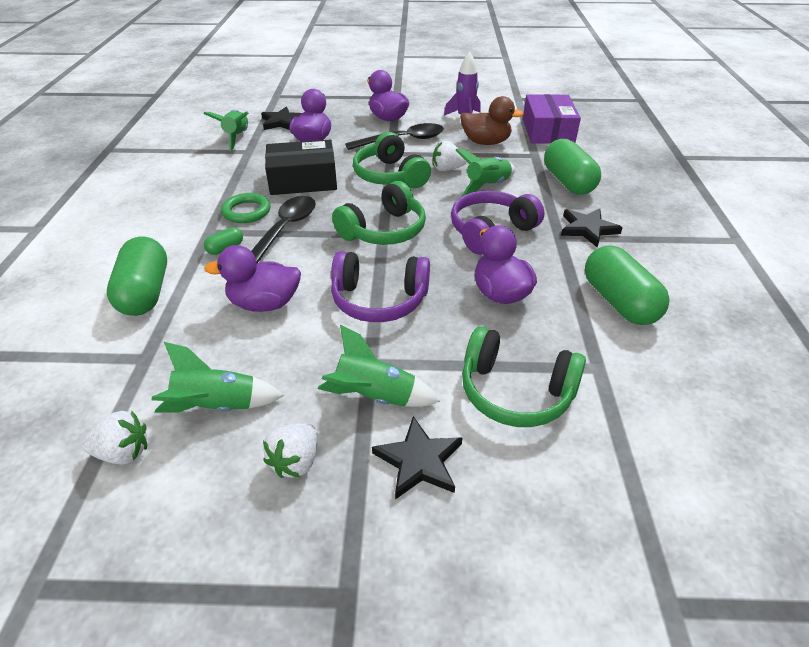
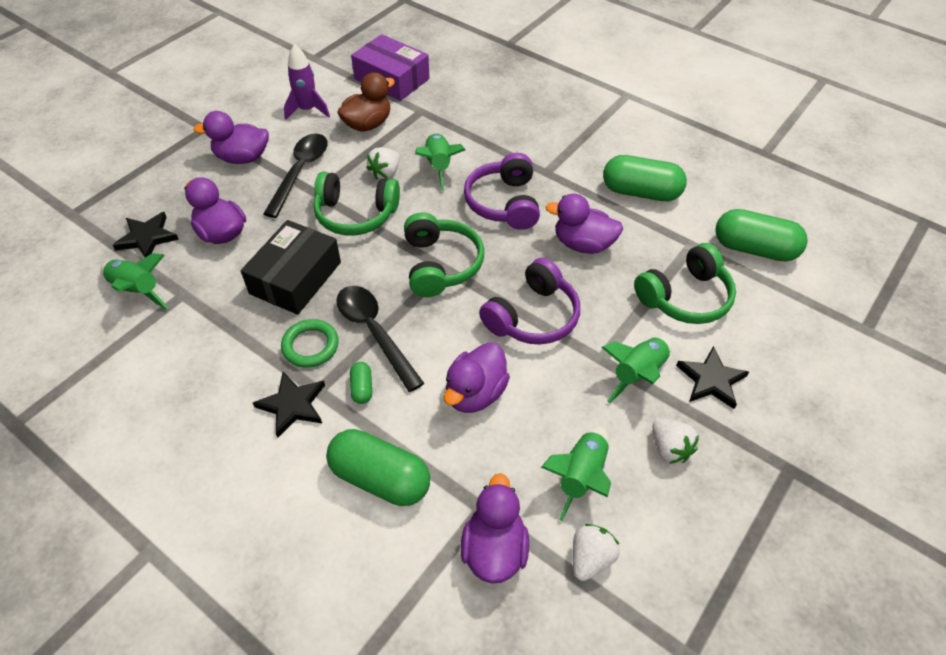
camera: 55 degrees left, 10 degrees up
green capsule [544,139,601,195] -> green capsule moved to [715,209,808,262]
black star [561,208,623,247] -> black star moved to [253,372,325,438]
none -> purple duck [461,473,529,583]

